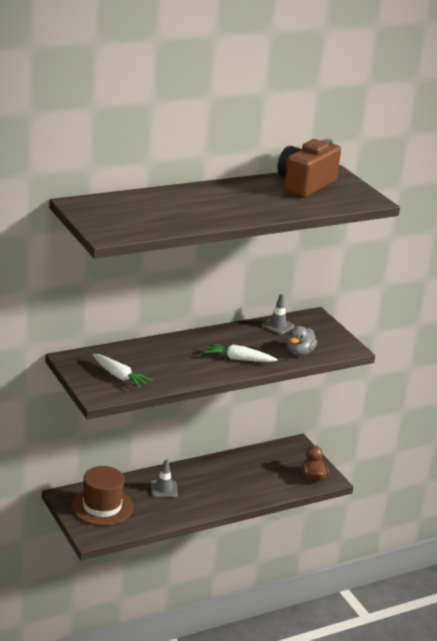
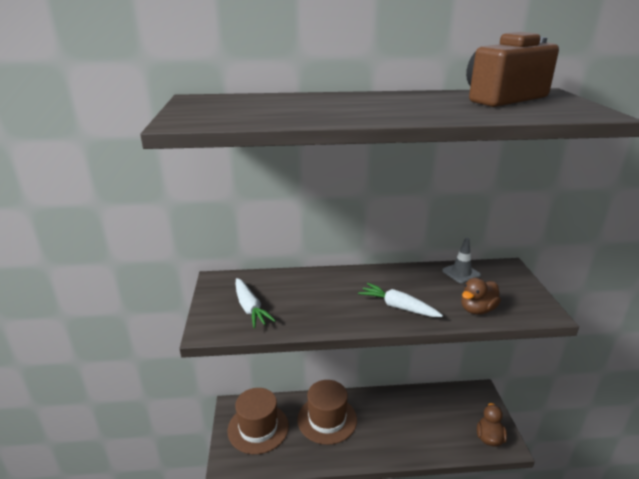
camera: 25 degrees right, 0 degrees up
grey traffic cone [151,459,178,497] -> brown hat [297,380,357,445]
grey duck [287,326,317,356] -> brown duck [461,278,501,314]

